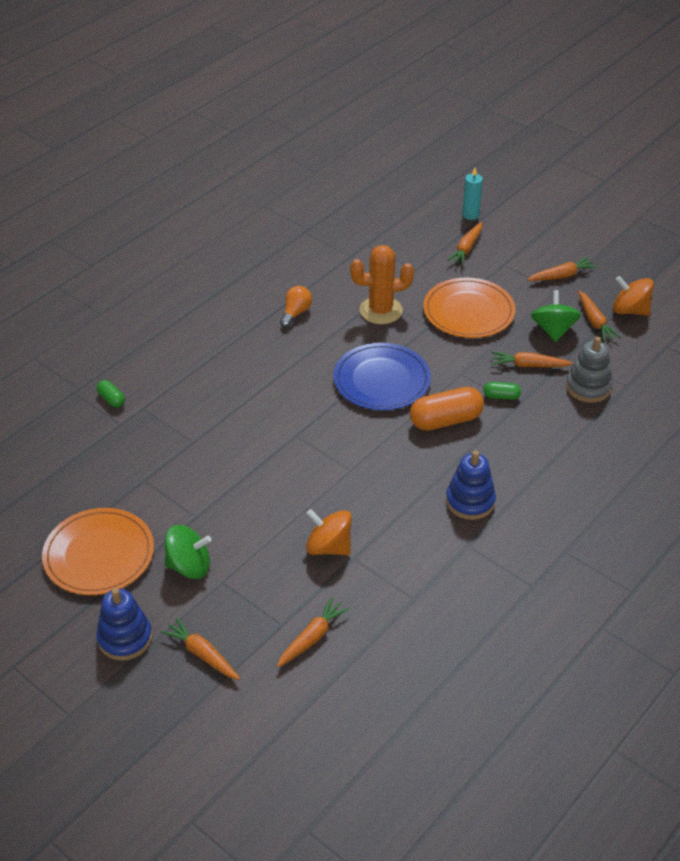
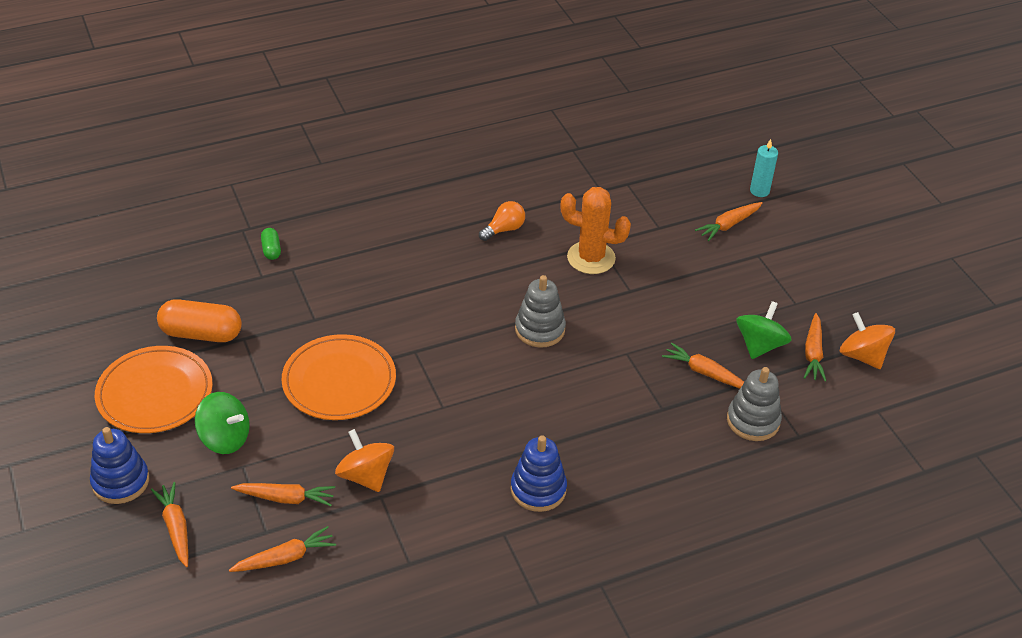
camera: 25 degrees right, 0 degrees up
blue plate [334,343,431,410] -> grey stacking toy [515,275,566,348]
orange capsule [410,387,484,431] -> orange capsule moved to [157,299,242,342]
orange plate [423,278,515,338] -> orange plate moved to [281,334,396,420]
green capsule [483,382,521,400] -> none
orange carrot [527,257,598,281] -> orange carrot moved to [231,483,335,506]

